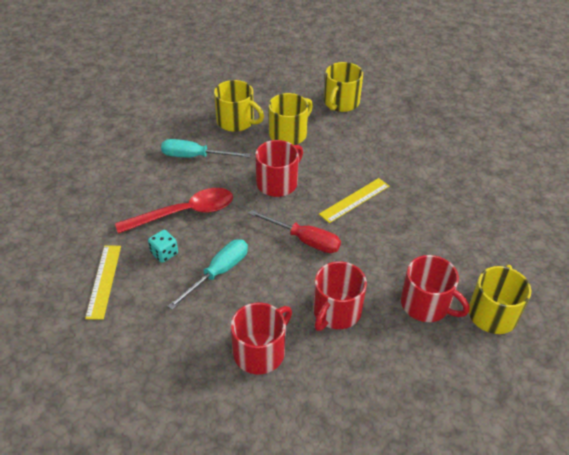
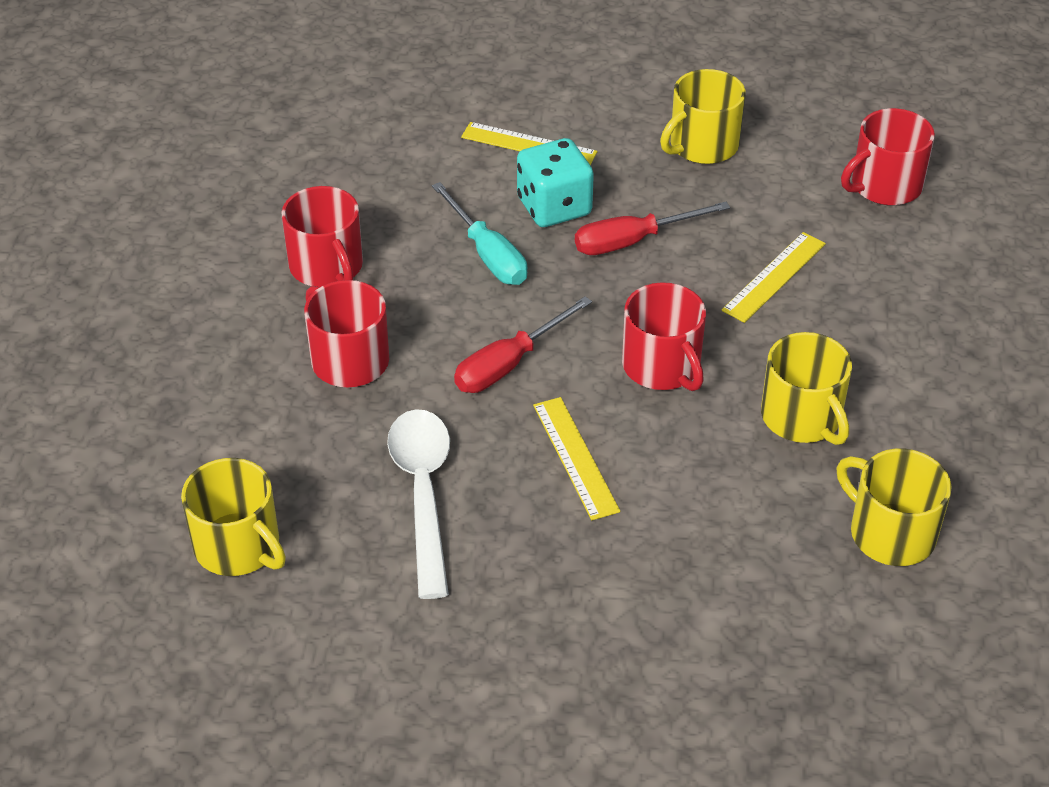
camera: 110 degrees right, 0 degrees up
red spoon [115,188,233,234] -> red screwdriver [575,202,730,255]
turquoise dice [148,230,178,263] -> turquoise dice [517,138,594,227], size x1.79
turquoise screwdriver [161,139,250,158] -> yellow ruler [722,232,826,323]
yellow mug [214,80,264,132] -> yellow mug moved to [660,69,746,164]
red mug [401,255,470,322] -> red mug moved to [841,108,935,205]
none -> white spoon [387,409,450,599]

